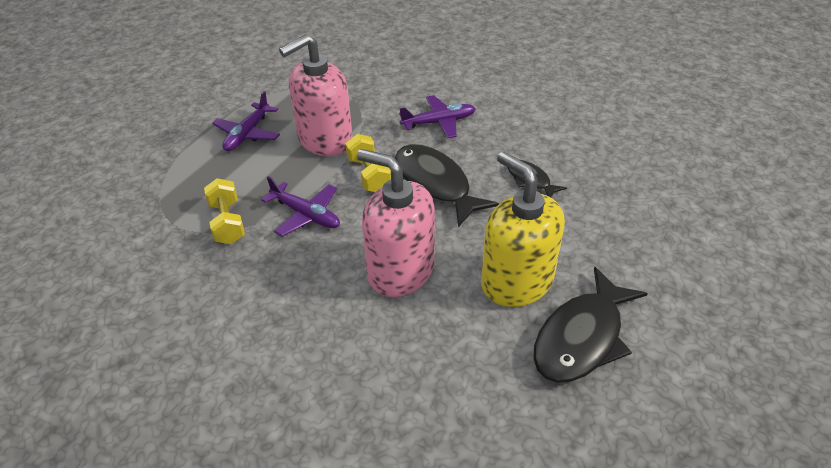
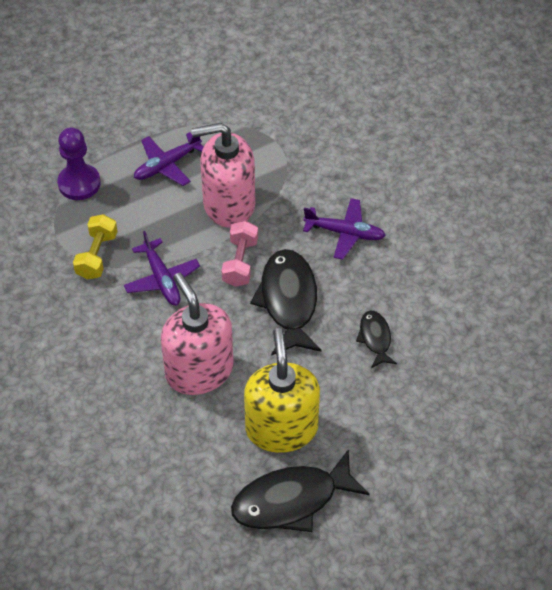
camera: 30 degrees right, 10 degrees up
yellow dumbbell [345,134,391,192] -> pink dumbbell [221,221,258,287]
none -> purple pawn [57,127,101,200]

